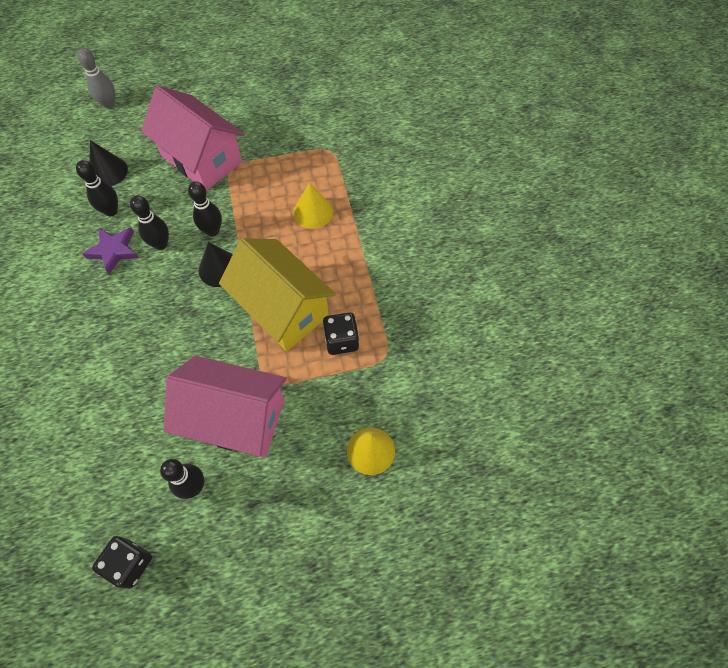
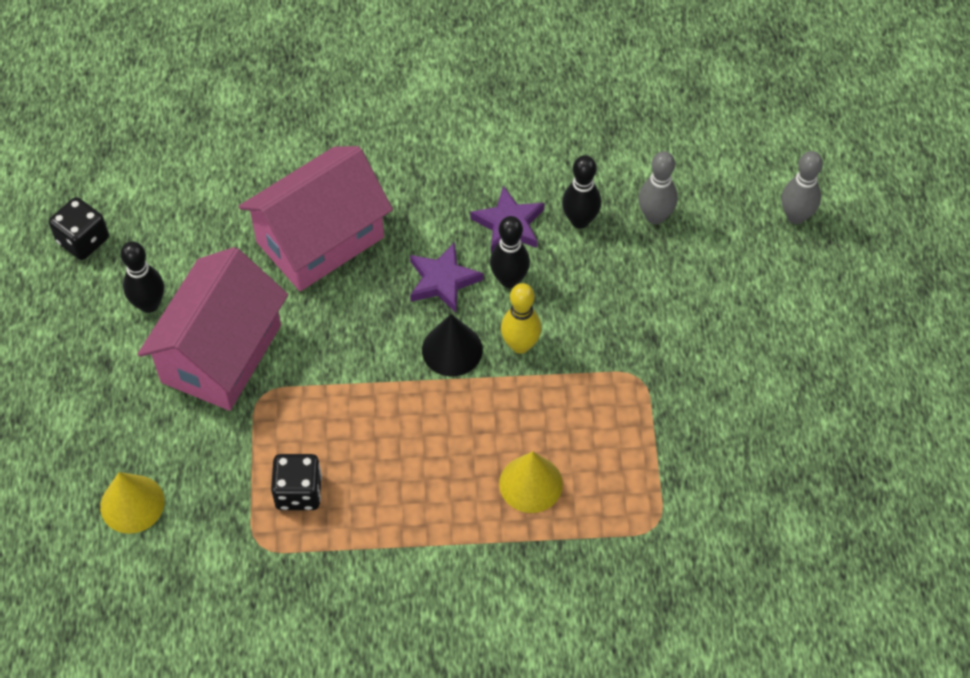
camera: 100 degrees right, 5 degrees down
black cone [89,140,128,186] -> grey bowling pin [639,151,678,224]
pink house [141,86,244,191] -> pink house moved to [239,146,393,291]
black bowling pin [188,181,222,237] -> yellow bowling pin [501,283,542,354]
yellow house [219,238,336,351] -> none
none -> purple star [410,242,483,313]

